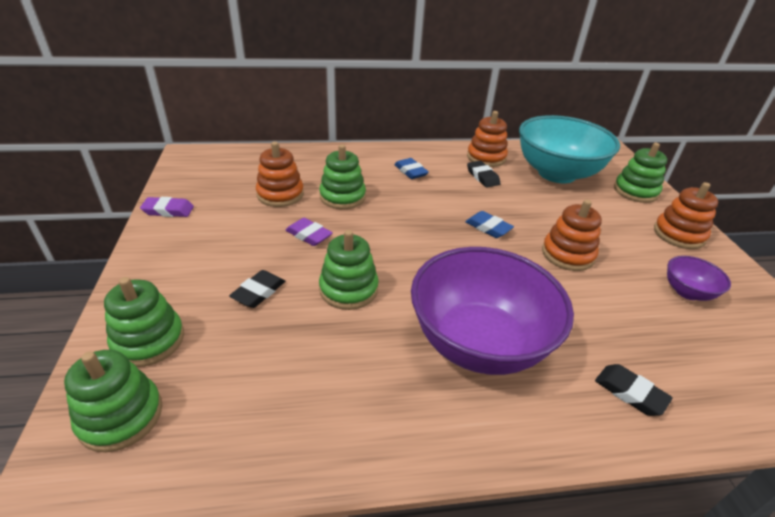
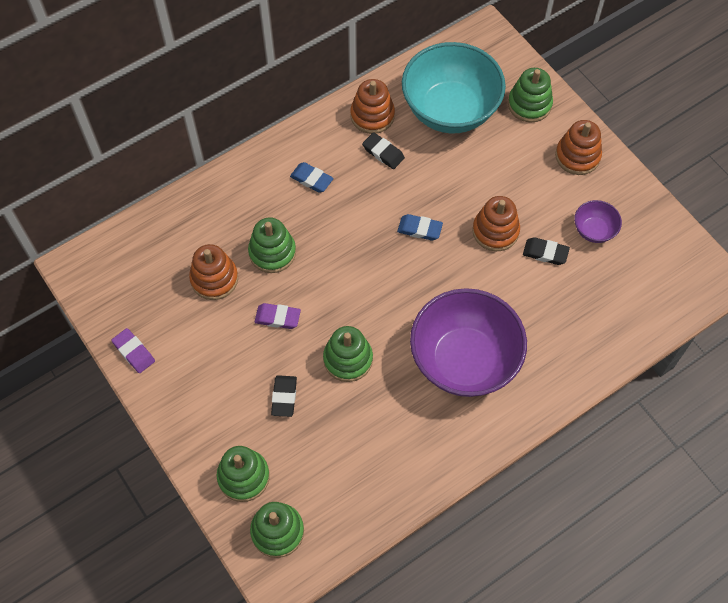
camera: 25 degrees left, 25 degrees up
purple eraser [140,197,194,217] -> purple eraser turned 75 degrees clockwise [111,328,155,373]
black eraser [595,364,673,416] -> black eraser moved to [523,237,570,265]

